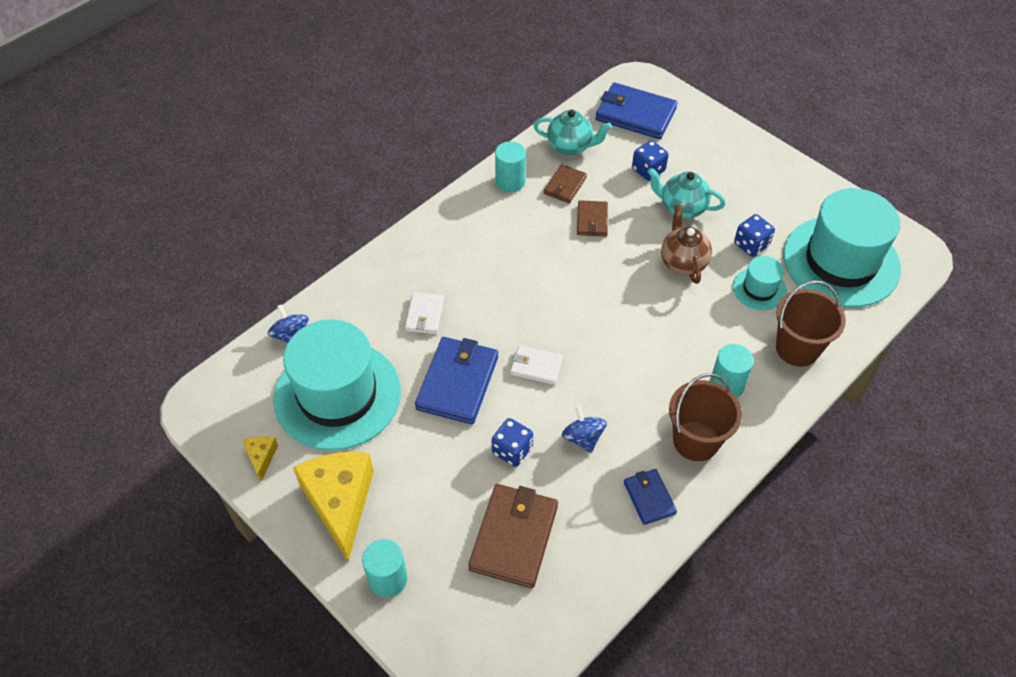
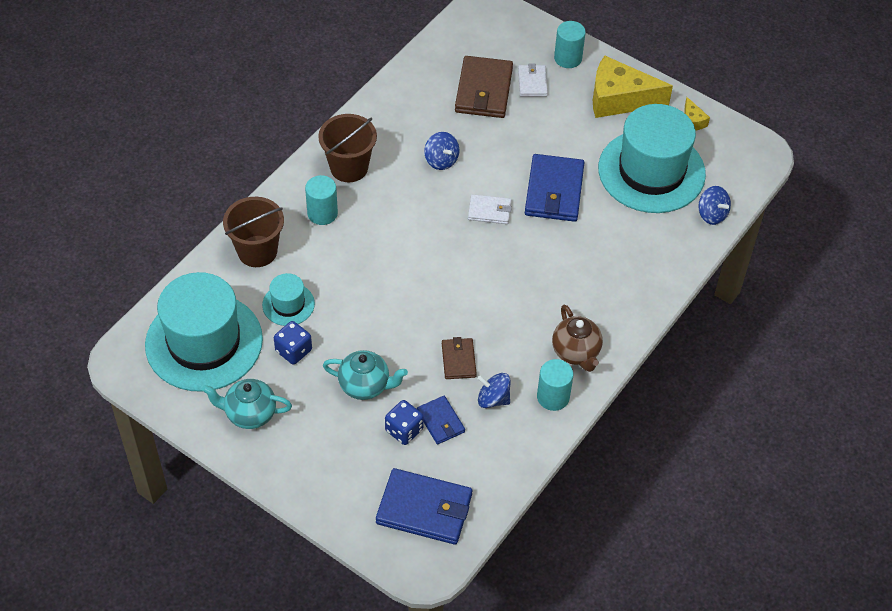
camera: 170 degrees right, 0 degrees up
yellow cheese [293,452,374,561] -> yellow cheese turned 120 degrees clockwise [593,55,673,118]
white wallet [405,292,444,334] -> white wallet moved to [518,63,548,97]
blue dice [492,418,533,467] -> none
turquoise teapot [534,109,612,156] -> turquoise teapot moved to [202,379,292,429]
brown wallet [544,164,587,203] -> blue spinning top [478,373,511,408]
blue wallet [624,469,677,525] -> blue wallet moved to [417,396,465,444]
brown teapot [661,205,712,284] -> brown teapot moved to [552,305,603,372]

